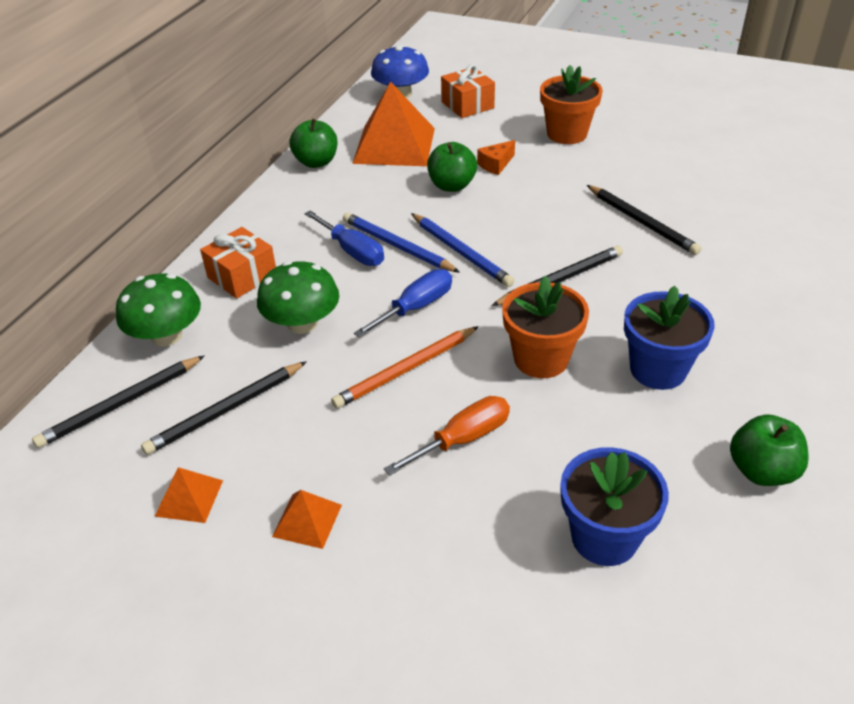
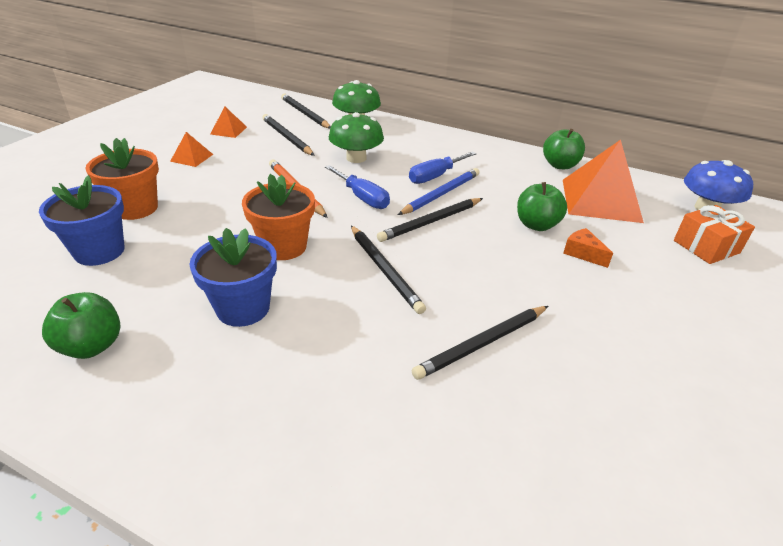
camera: 90 degrees right, 5 degrees down
orange gift [200,227,276,299] -> none
orange screwdriver [384,396,510,476] -> none
blue pencil [411,213,515,287] -> black pencil [377,198,483,242]
orange flower pot [540,65,603,144] -> orange flower pot moved to [85,138,159,220]

